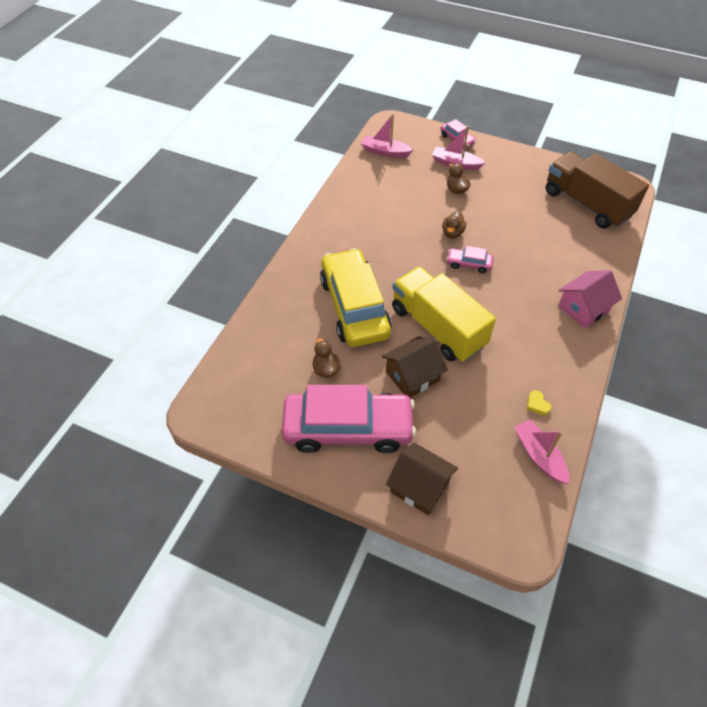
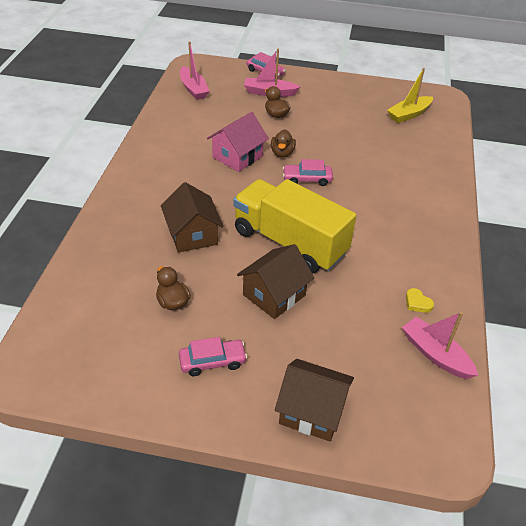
camera: 15 degrees left, 10 degrees down
pink car [282,385,416,453] -> pink car [179,337,247,376], size x0.42
yellow car [320,248,392,347] -> brown house [161,182,224,253]
pink boat [361,114,413,158] -> pink boat turned 120 degrees counterclockwise [180,41,209,100]
brown truck [546,152,649,228] -> yellow boat [387,68,433,123]
pink house [558,270,622,328] -> pink house moved to [207,112,269,172]

